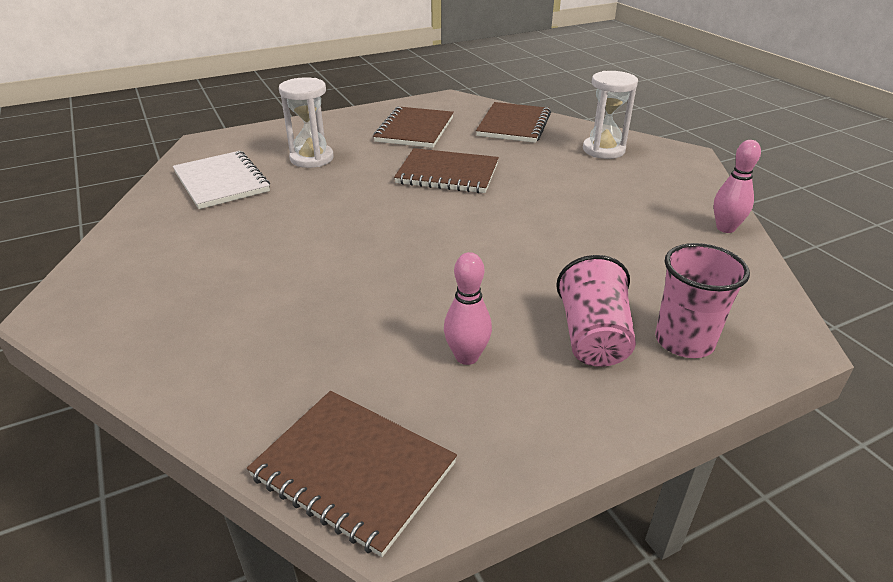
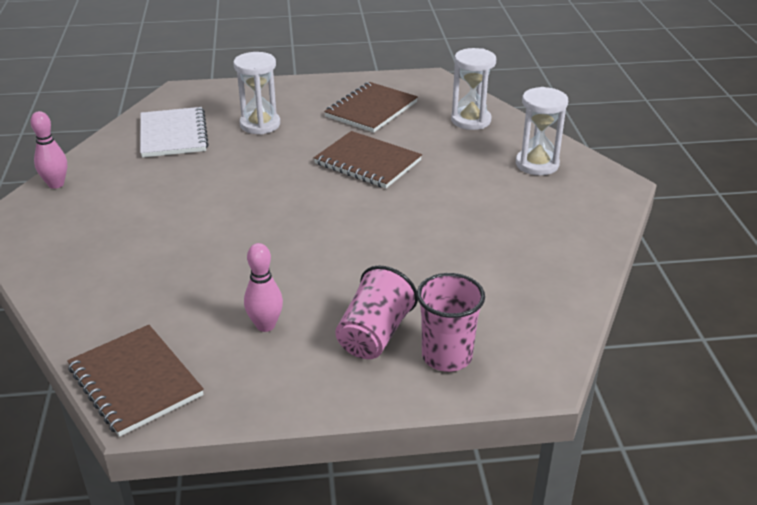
camera: 20 degrees right, 0 degrees up
brown notebook [476,102,551,143] -> white hourglass [451,48,496,130]
pink bowling pin [714,140,761,233] -> pink bowling pin moved to [30,111,67,189]

